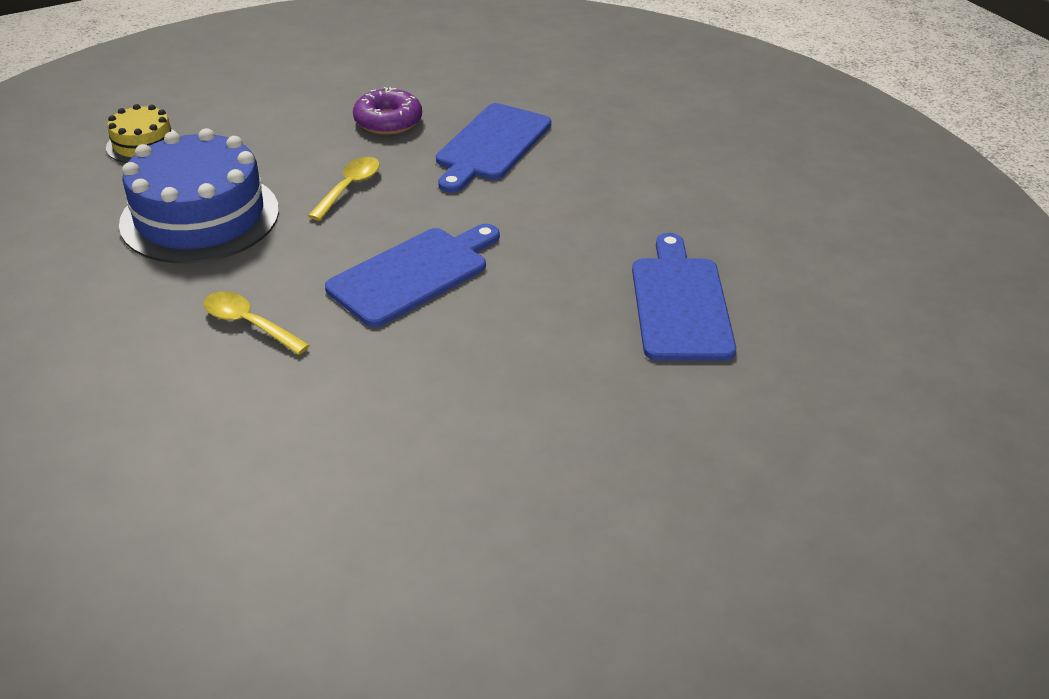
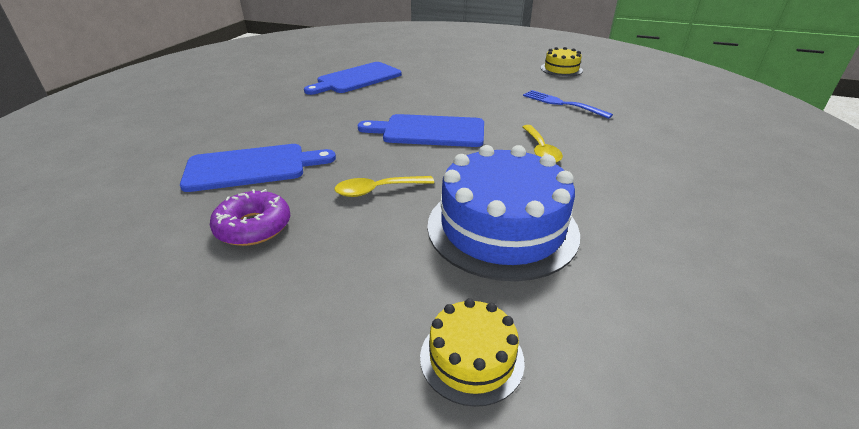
camera: 130 degrees left, 5 degrees down
none -> blue fork [523,90,613,119]
none -> yellow cake [541,47,583,77]

